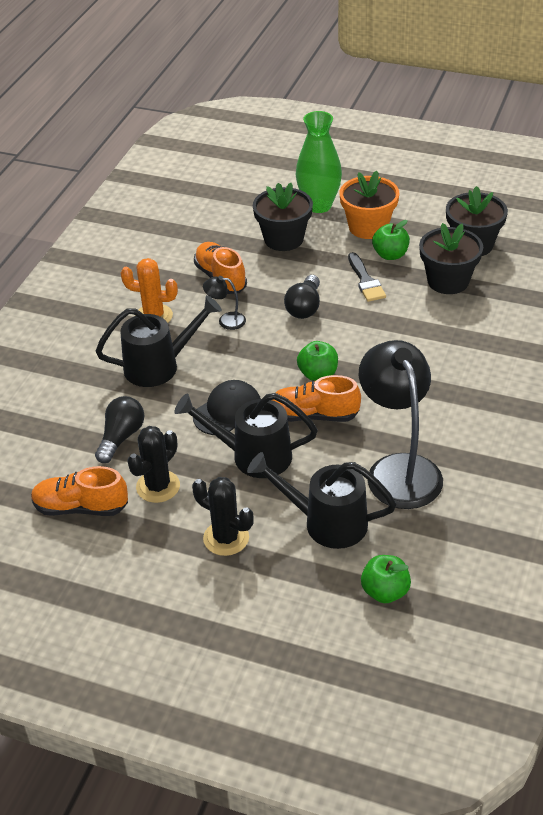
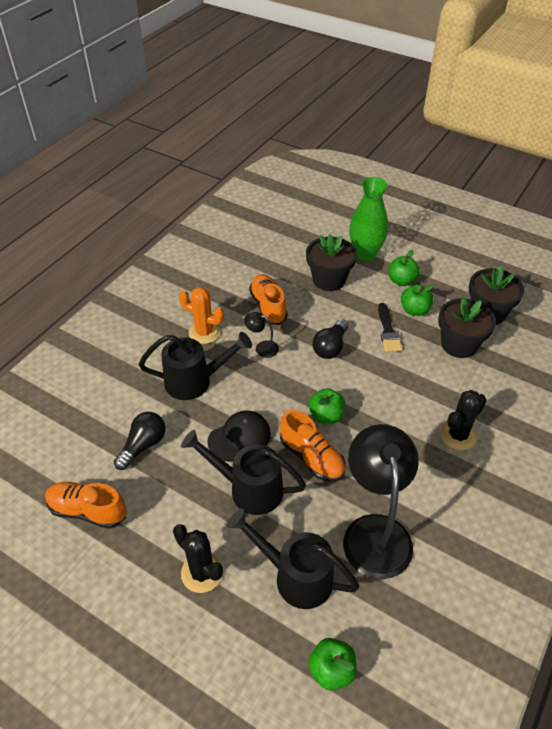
camera: 10 degrees right, 5 degrees up
black cactus [127,426,180,503] -> black cactus moved to [440,390,486,450]
orange shoe [273,375,361,422] -> orange shoe turned 150 degrees counterclockwise [280,410,346,482]
orange flower pot [339,170,399,239] -> green apple [389,250,420,286]

